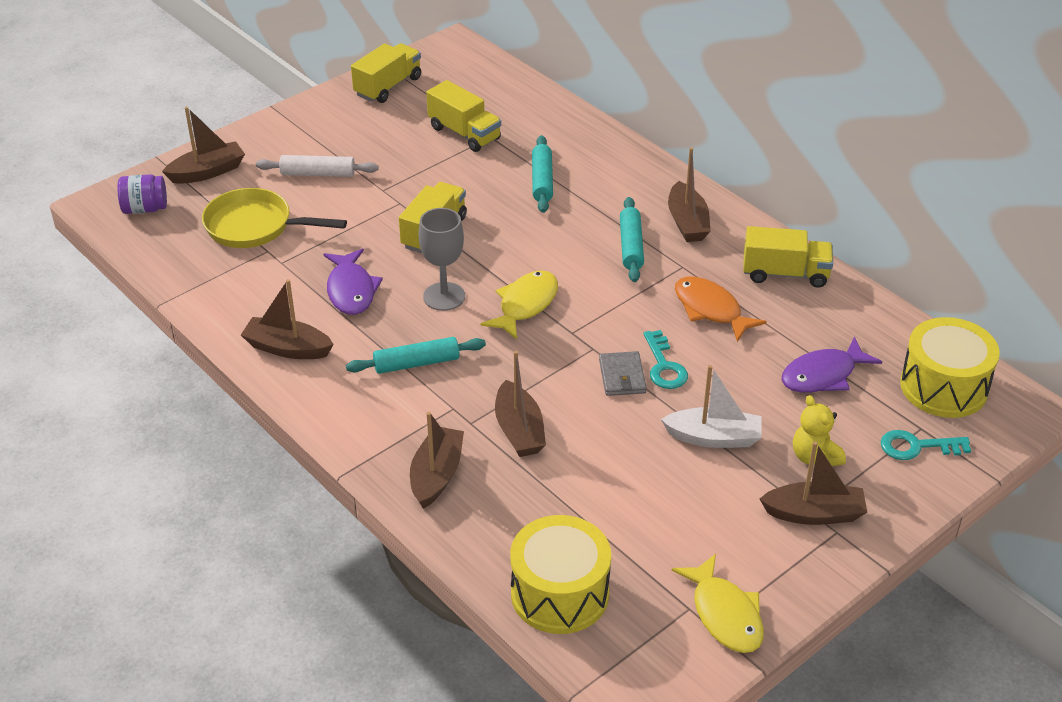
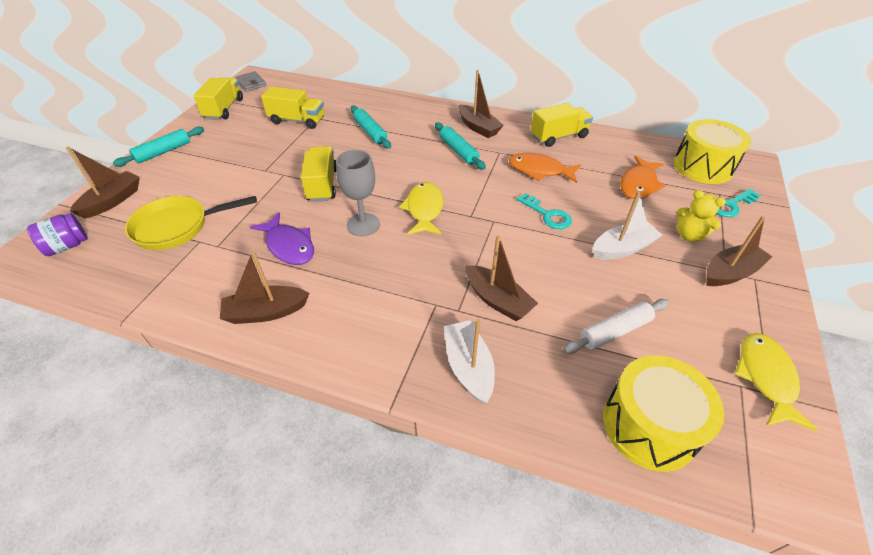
camera: 30 degrees left, 5 degrees up
white rolling pin [256,155,379,177] -> white rolling pin moved to [563,299,669,354]
turquoise rolling pin [346,337,486,374] -> turquoise rolling pin moved to [113,127,204,167]
brown boat [410,412,464,509] -> white boat [444,319,495,404]
grey wallet [599,351,647,396] -> grey wallet moved to [235,71,267,92]
yellow fish [672,554,764,653] -> yellow fish turned 120 degrees counterclockwise [735,333,818,431]
purple fish [782,336,882,393] -> orange fish [620,156,666,199]

